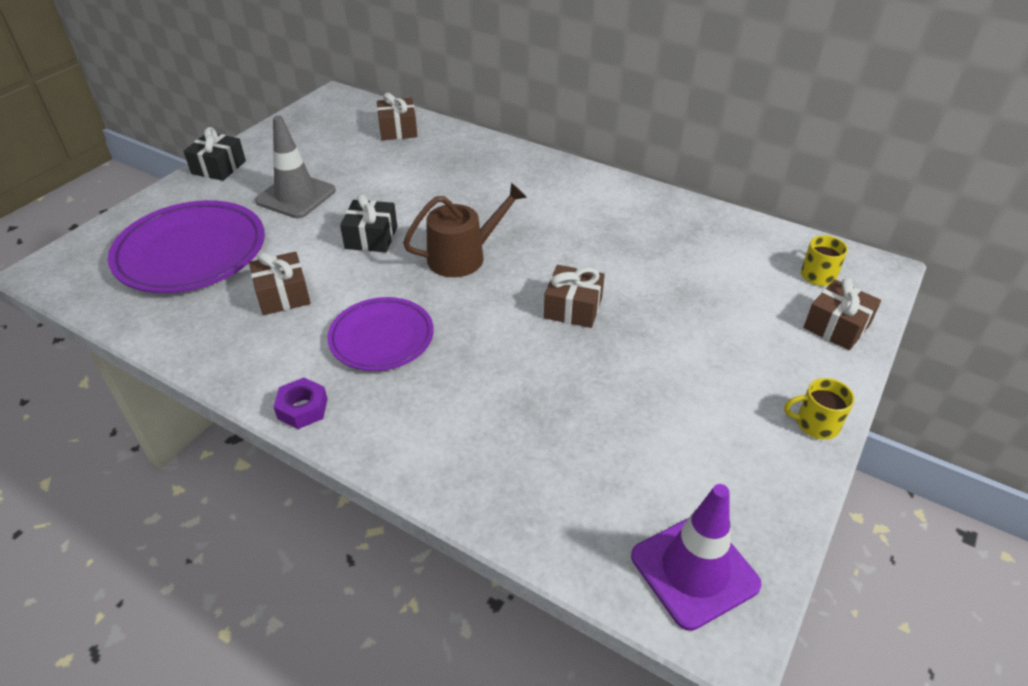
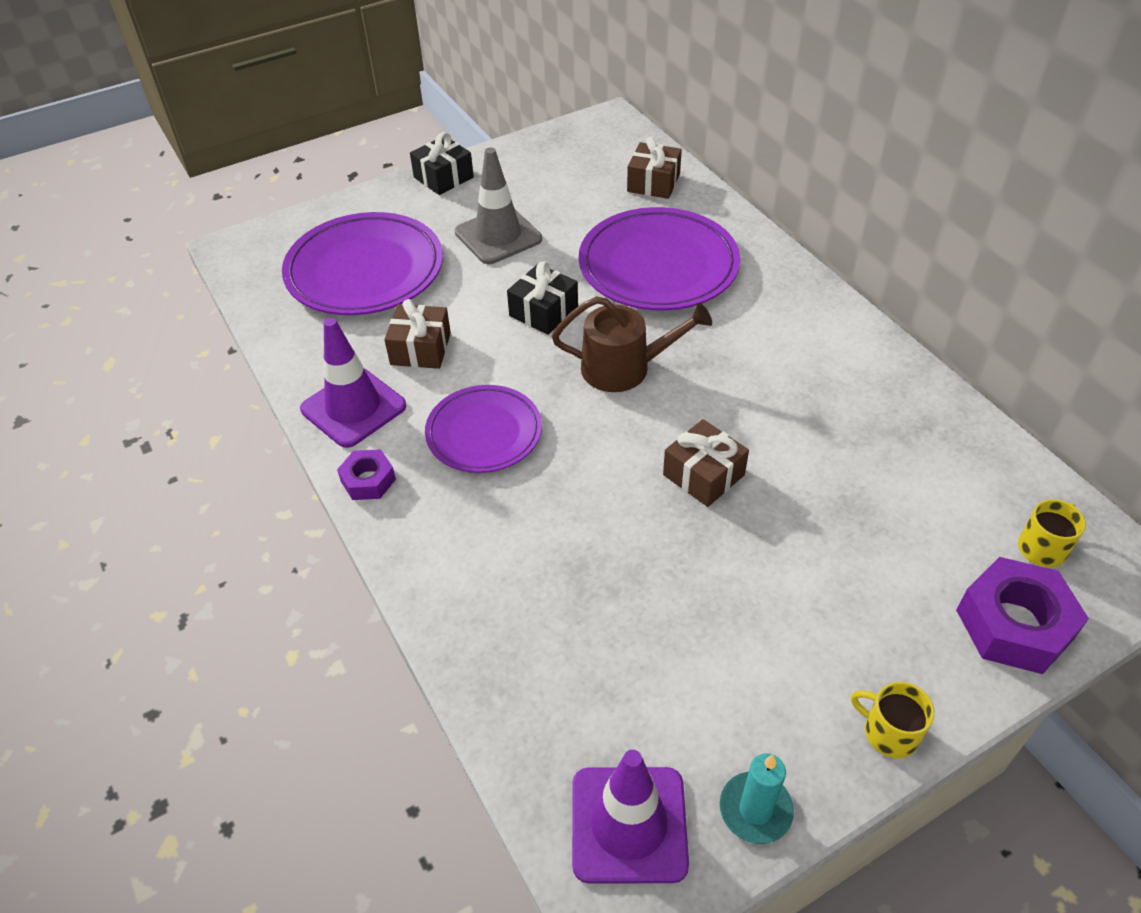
camera: 30 degrees right, 5 degrees up
brown gift [803,278,881,350] -> purple nut [956,557,1089,674]
none -> purple traffic cone [300,318,406,448]
none -> purple plate [579,207,740,311]
none -> turquoise candle [720,753,794,844]

